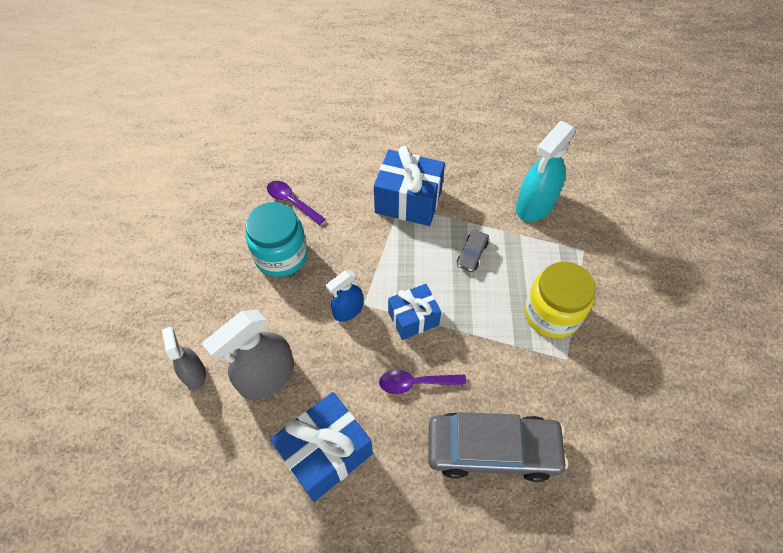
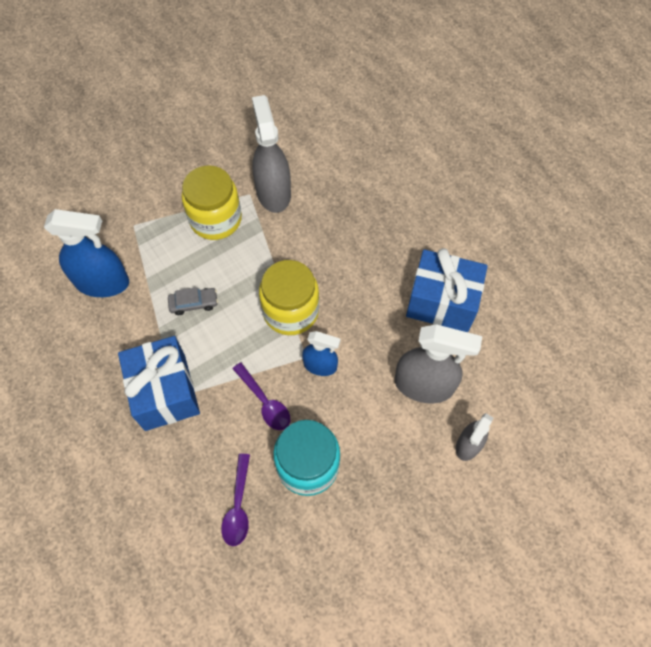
camera: 125 degrees left, 5 degrees up
purple spoon [379,370,466,394] -> purple spoon moved to [233,363,290,430]
blue gift [388,284,441,340] -> yellow jar [259,260,319,335]
grey car [428,412,568,482] -> none
turquoise spray bottle [516,121,576,222] -> blue spray bottle [44,209,129,297]
none -> grey spray bottle [252,95,291,213]

